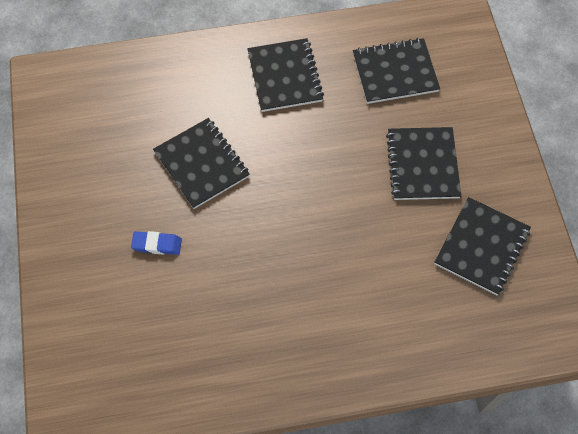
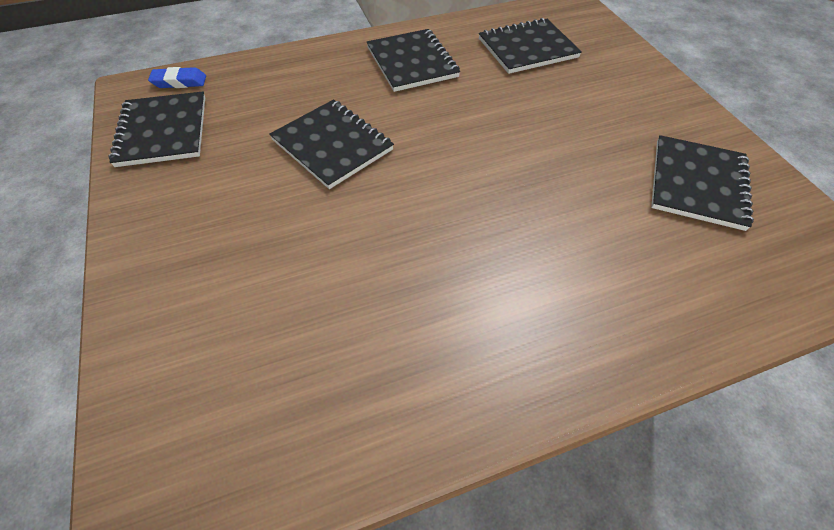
camera: 10 degrees left, 10 degrees down
blue eraser [131,231,182,255] -> blue eraser moved to [148,67,206,88]
black notebook [386,127,461,200] -> black notebook moved to [109,91,205,167]

